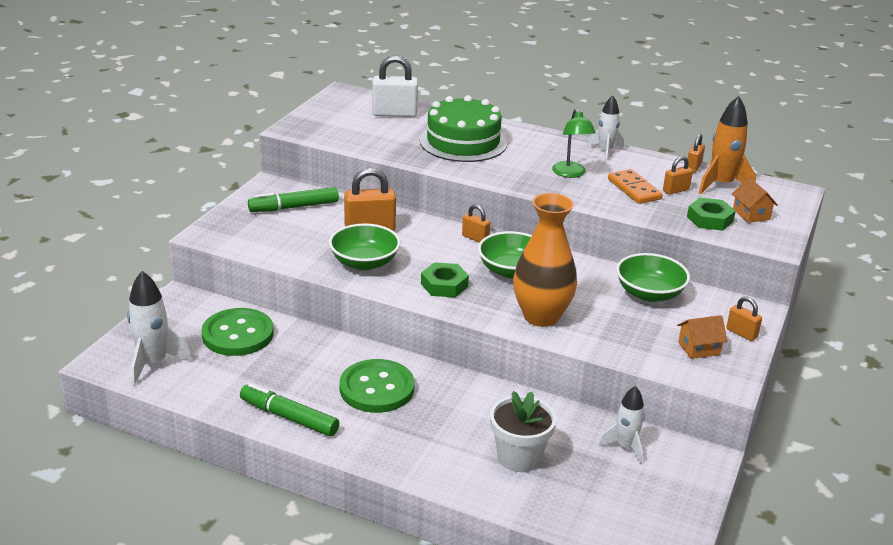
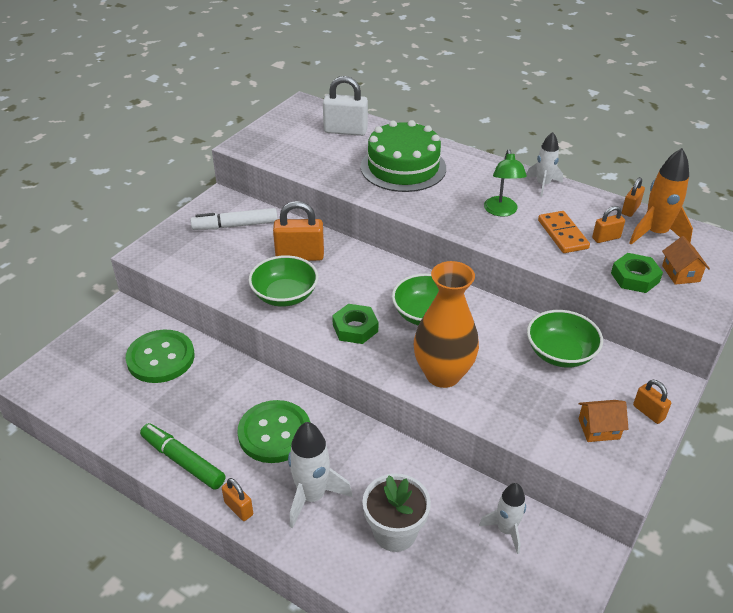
camera: 10 degrees right, 10 degrees up
white rocket [127,271,193,386] -> white rocket moved to [288,422,352,528]
green marker [248,187,339,212] -> white marker [191,208,278,230]
orange padlock [462,204,490,243] -> orange padlock moved to [222,478,253,521]

